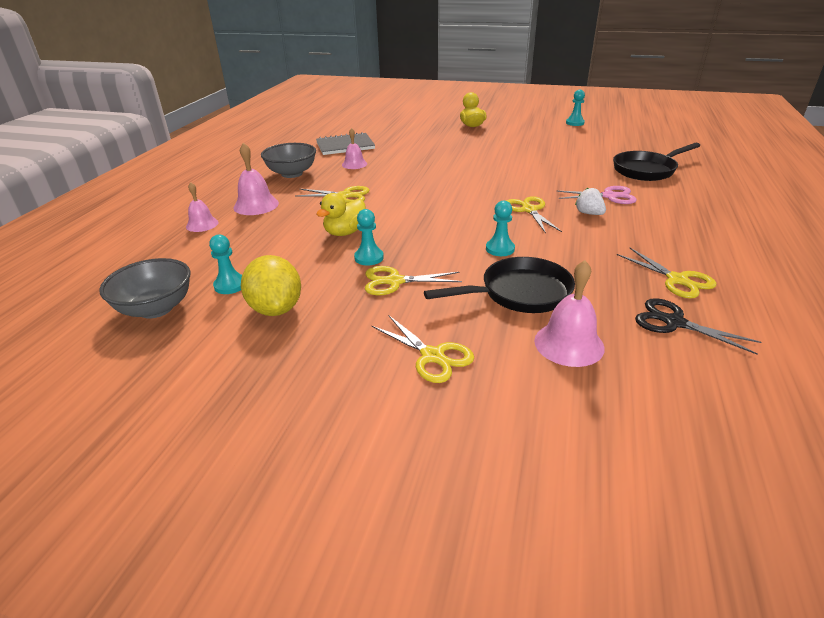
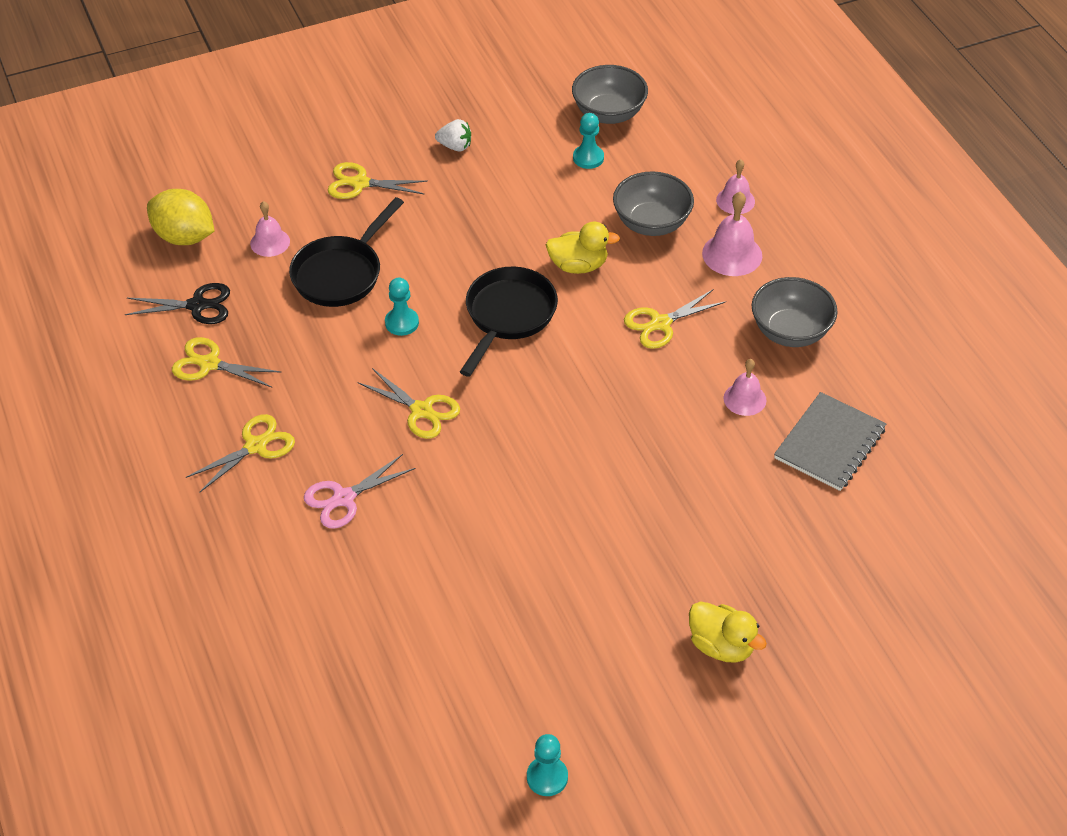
camera: 140 degrees right, 15 degrees up
yellow lemon [241,255,301,316] -> yellow lemon moved to [147,189,214,245]
yellow duck [317,193,366,236] -> yellow duck turned 90 degrees clockwise [546,222,620,274]
turquoise pawn [354,209,384,265] -> none
yellow scissors [365,266,462,295] -> yellow scissors moved to [186,414,295,493]
pink bell [534,260,605,367] -> pink bell [250,201,290,257], size x0.66
white strawberry [575,187,606,215] -> white strawberry moved to [435,119,471,152]
black pan [613,143,700,181] -> black pan moved to [460,267,558,377]
none -> grey bowl [613,171,694,236]

